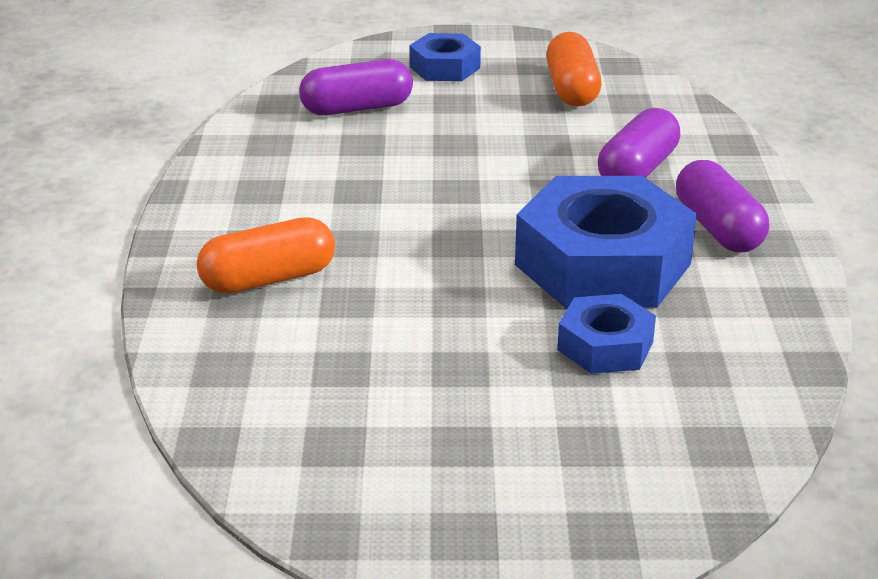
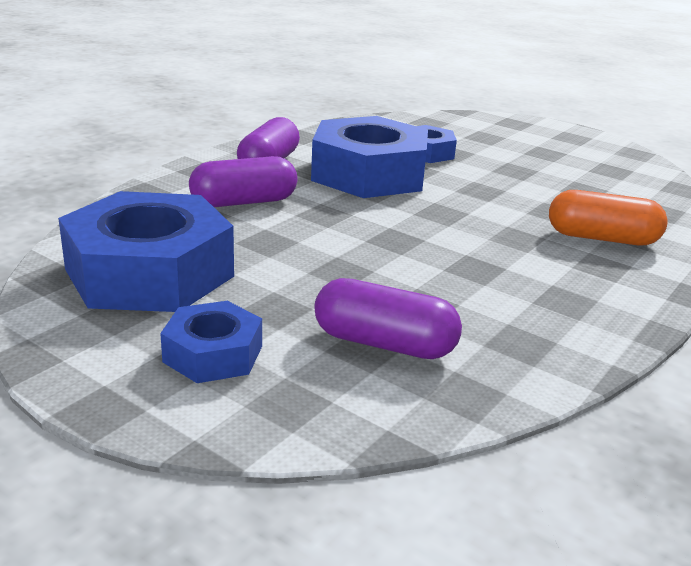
camera: 145 degrees left, 5 degrees down
orange capsule [546,32,602,107] -> blue nut [58,191,234,312]

